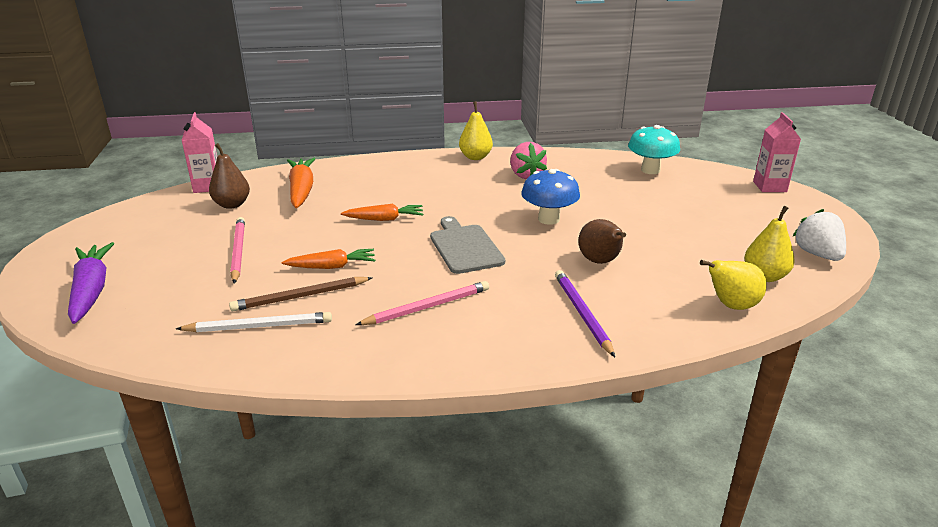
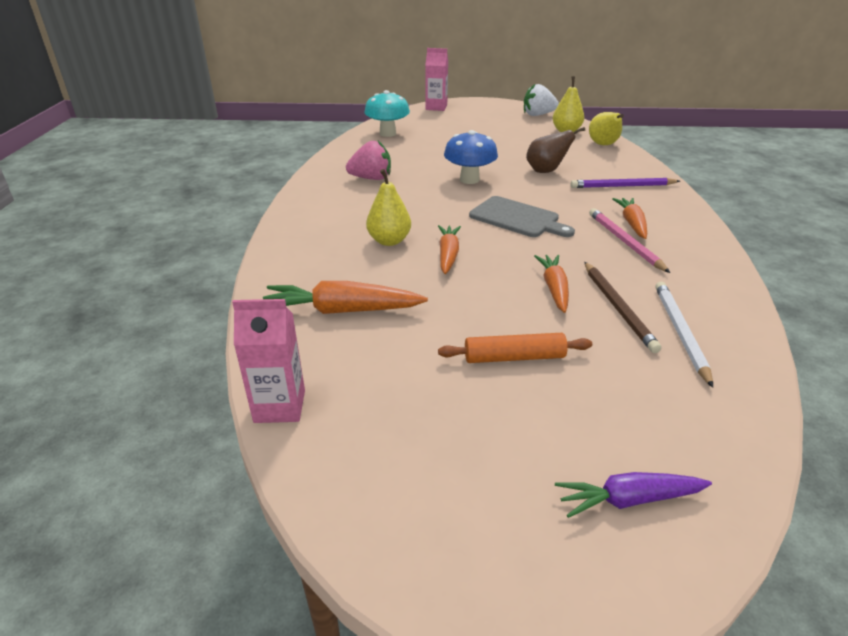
camera: 80 degrees left, 5 degrees up
purple carrot [68,242,114,324] -> purple carrot [555,472,712,518], size x0.66
brown pear [209,143,250,209] -> none
pink pencil [230,217,245,284] -> orange rolling pin [438,333,592,363]
grey cutting board [430,216,505,274] -> grey cutting board turned 135 degrees counterclockwise [469,196,575,237]
yellow pear [459,101,493,160] -> yellow pear moved to [366,169,411,246]
none -> orange carrot [612,198,647,239]

